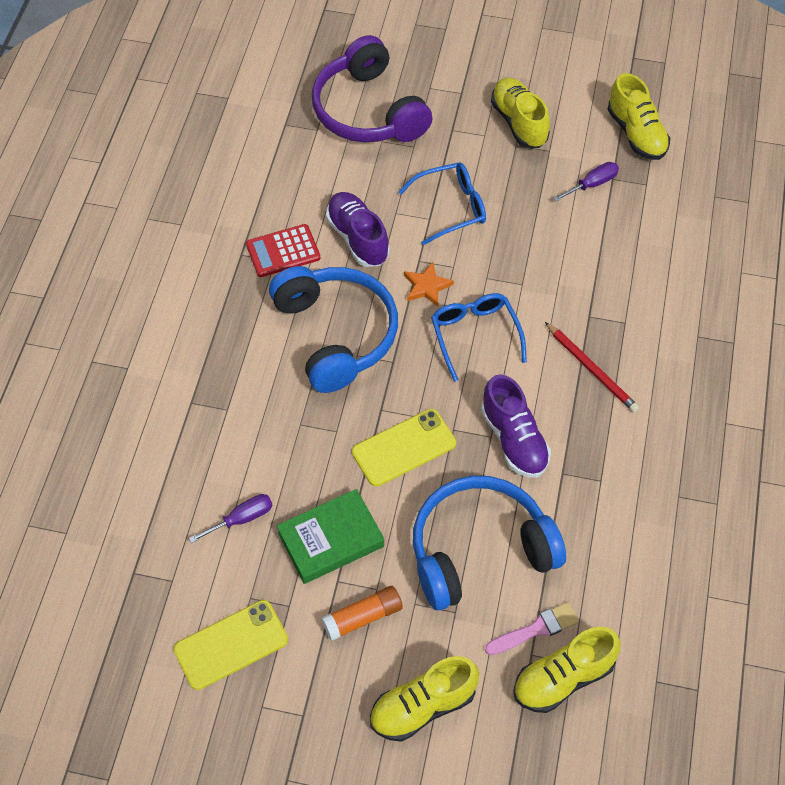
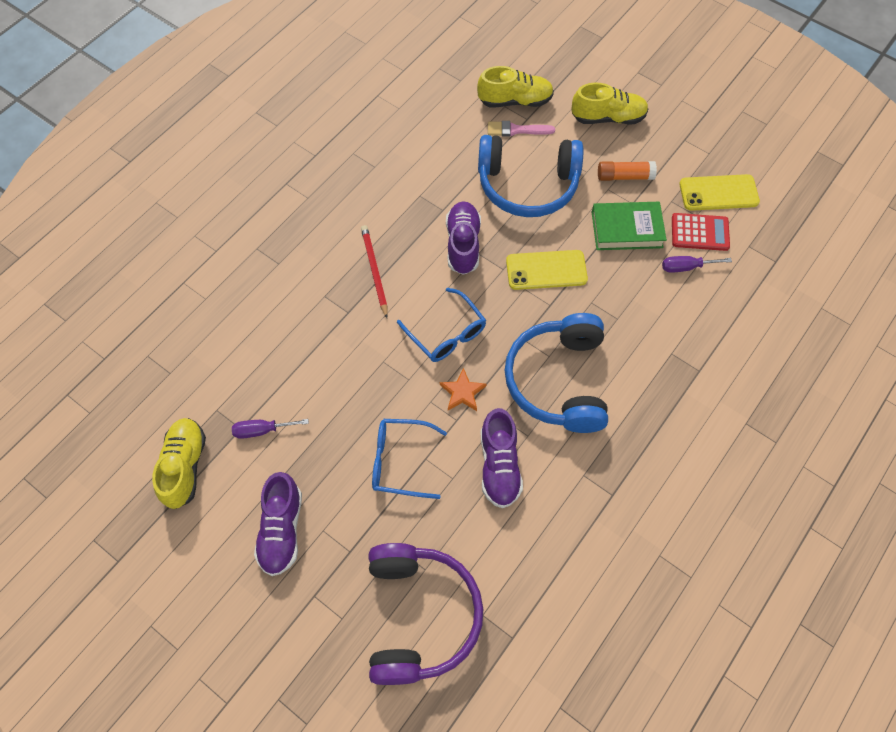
camera: 155 degrees left, 5 degrees up
red calculator [246,224,320,277] -> red calculator moved to [672,213,730,251]
blue glasses [431,293,527,382] -> blue glasses turned 45 degrees counterclockwise [397,288,486,362]
yellow shoe [491,78,550,148] -> purple shoe [254,472,302,576]

